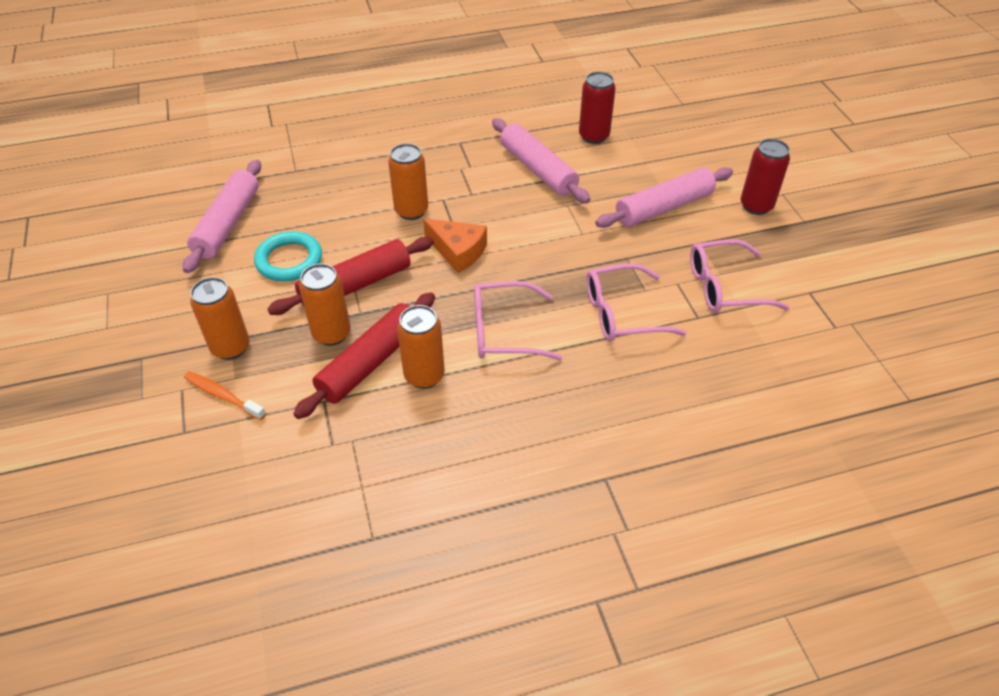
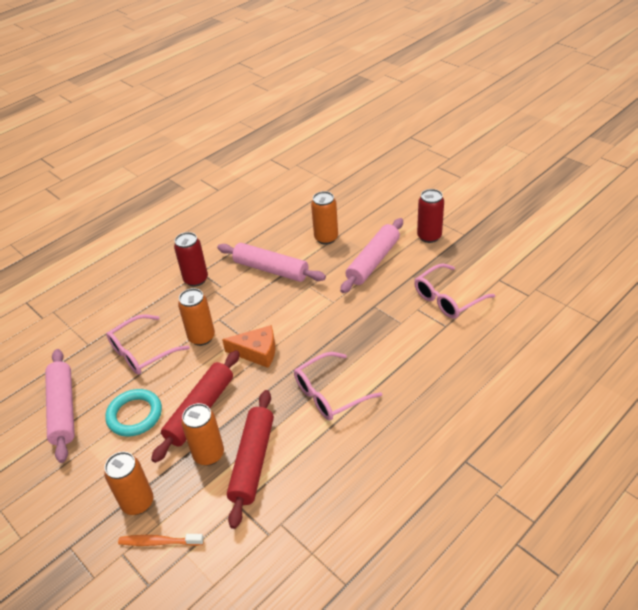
camera: 25 degrees left, 5 degrees down
orange can [397,305,445,389] -> orange can moved to [311,191,338,245]
red can [579,72,616,144] -> red can moved to [174,232,208,287]
pink glasses [586,263,687,342] -> pink glasses moved to [106,314,190,375]

